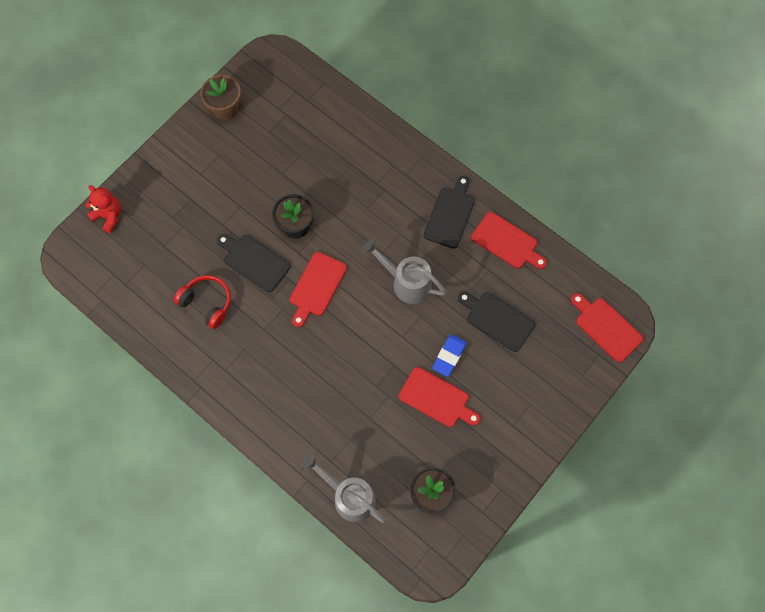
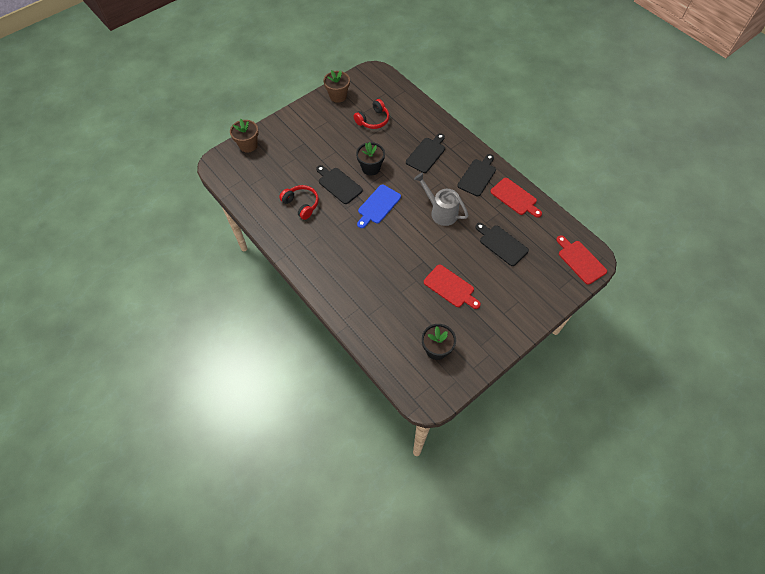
camera: 10 degrees right, 10 degrees down
red teddy bear [86,185,121,233] -> brown flower pot [230,119,259,153]
red cutting board [290,252,347,327] -> blue cutting board [357,185,401,228]
grey watering can [302,454,387,523] -> none
blue eraser [432,334,467,377] -> none
none -> red headphones [353,99,390,129]
none -> black cutting board [406,133,445,173]

